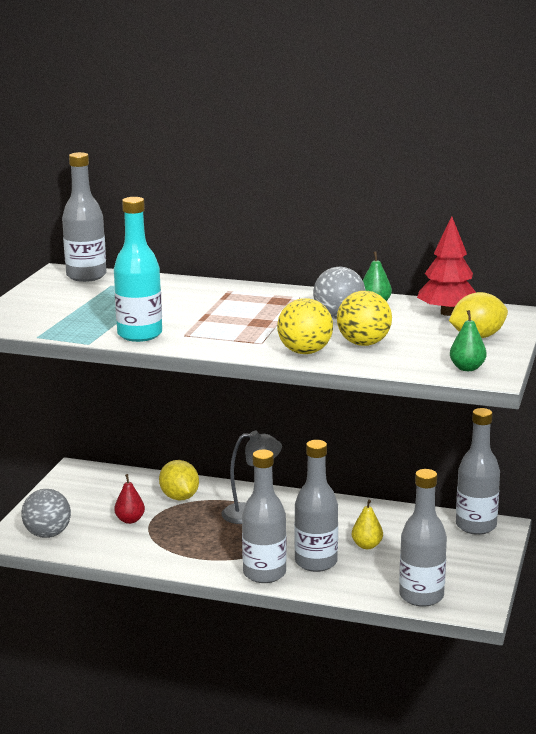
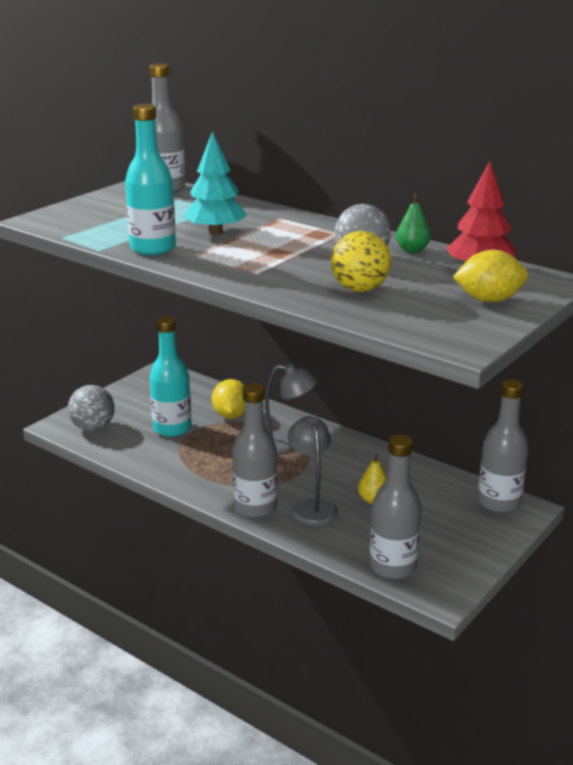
camera: 20 degrees right, 5 degrees up
red pear [114,474,145,524] -> turquoise bottle [149,316,192,437]
yellow ball [277,298,333,354] -> none
grey bottle [294,440,338,572] -> grey lamp [288,416,338,526]
green pear [450,310,487,371] -> none
none -> turquoise tree [184,131,247,235]

